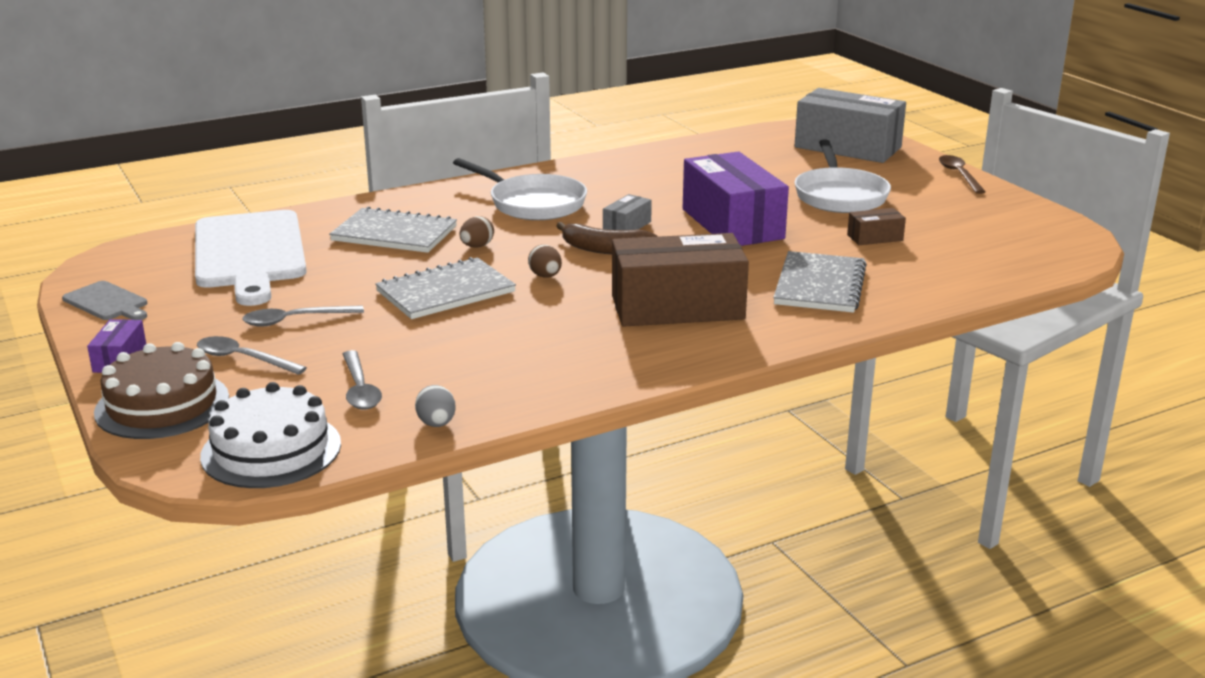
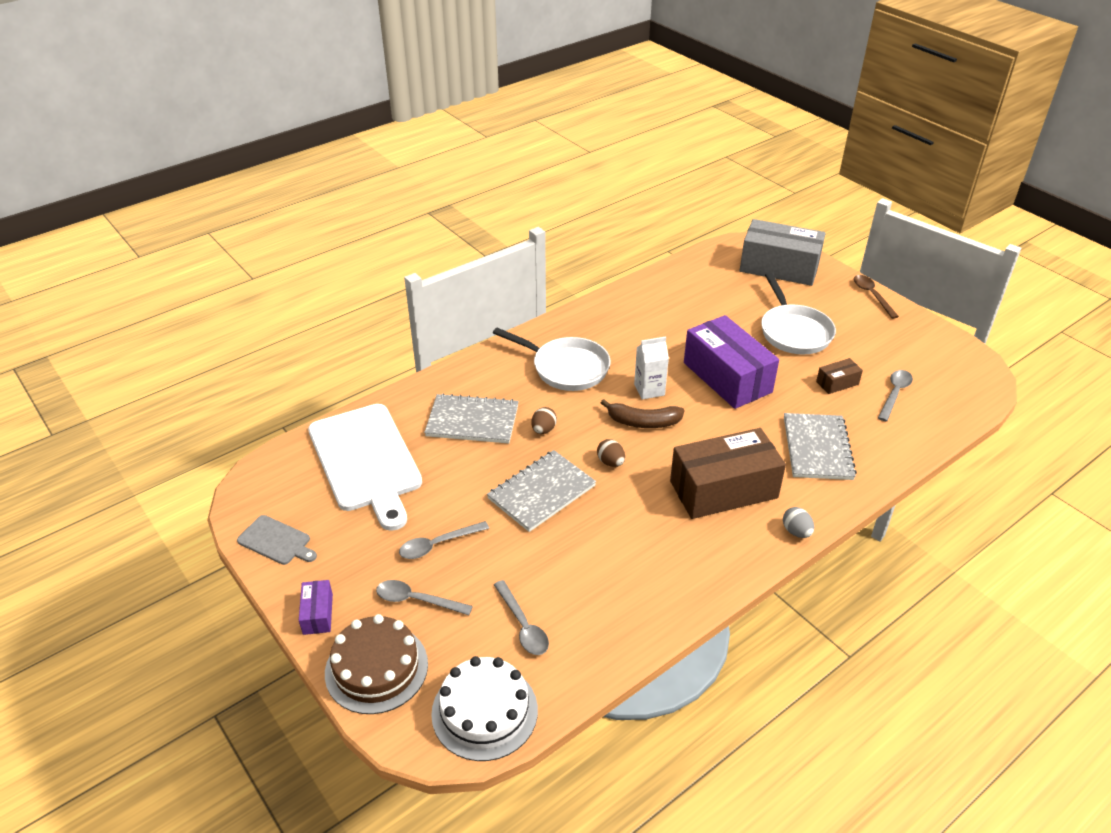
camera: 10 degrees left, 15 degrees up
grey egg [415,385,456,427] -> grey egg moved to [783,507,814,538]
grey box [603,194,652,230] -> white carton [634,336,669,400]
none -> grey spoon [878,370,913,421]

